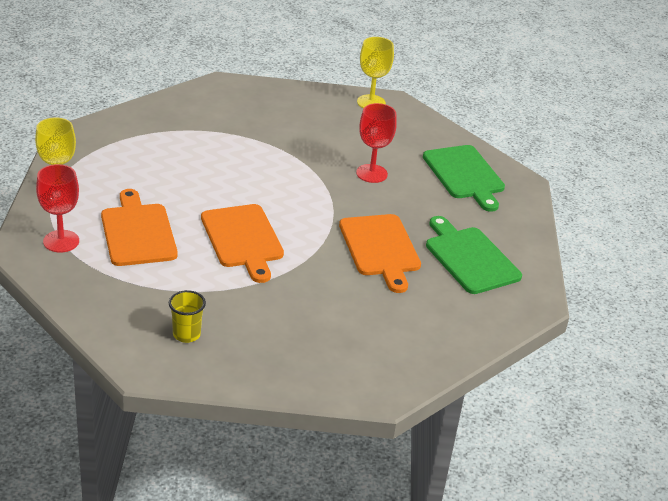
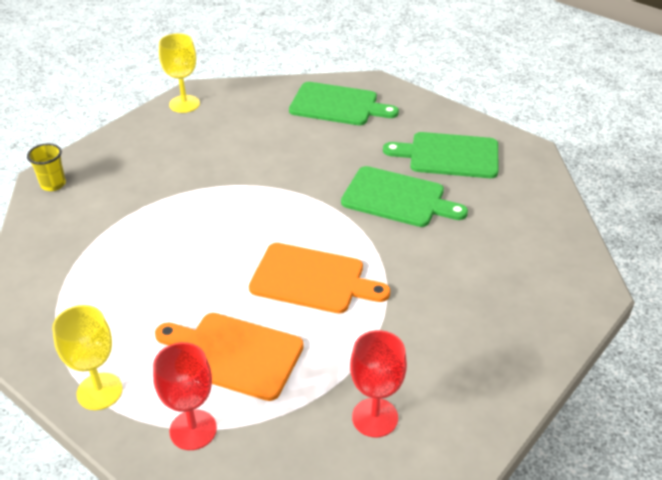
camera: 50 degrees left, 5 degrees up
yellow cup [169,290,206,343] -> yellow cup moved to [27,143,66,191]
orange cutting board [339,214,421,293] -> green cutting board [341,166,468,227]
red goblet [356,103,397,183] -> red goblet moved to [350,330,407,437]

